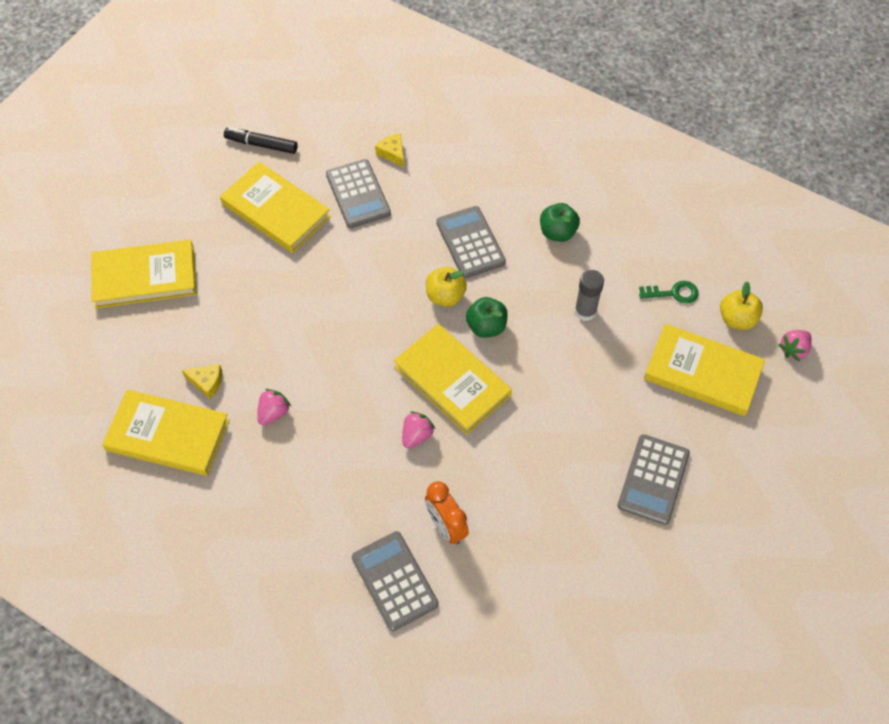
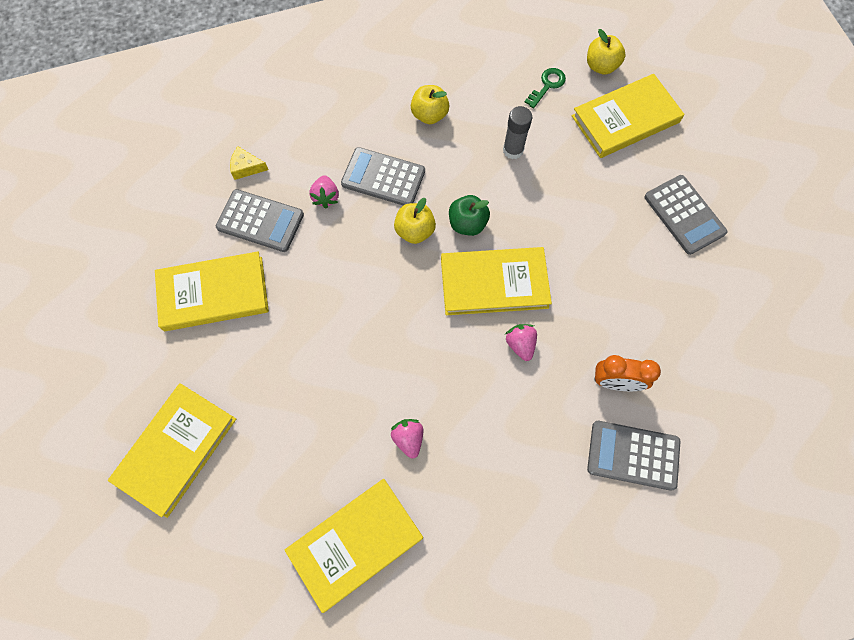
camera: 50 degrees left, 10 degrees up
yellow cheese [182,364,222,399] -> none
black marker [224,127,298,154] -> none
green apple [540,203,580,242] -> yellow apple [411,85,449,124]
pink strawberry [778,330,812,361] -> pink strawberry moved to [309,175,339,208]

